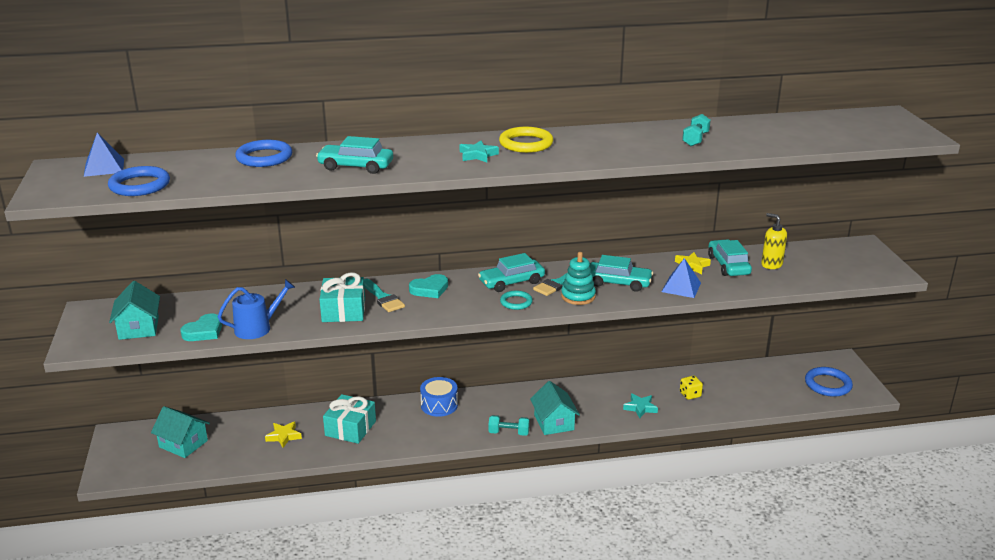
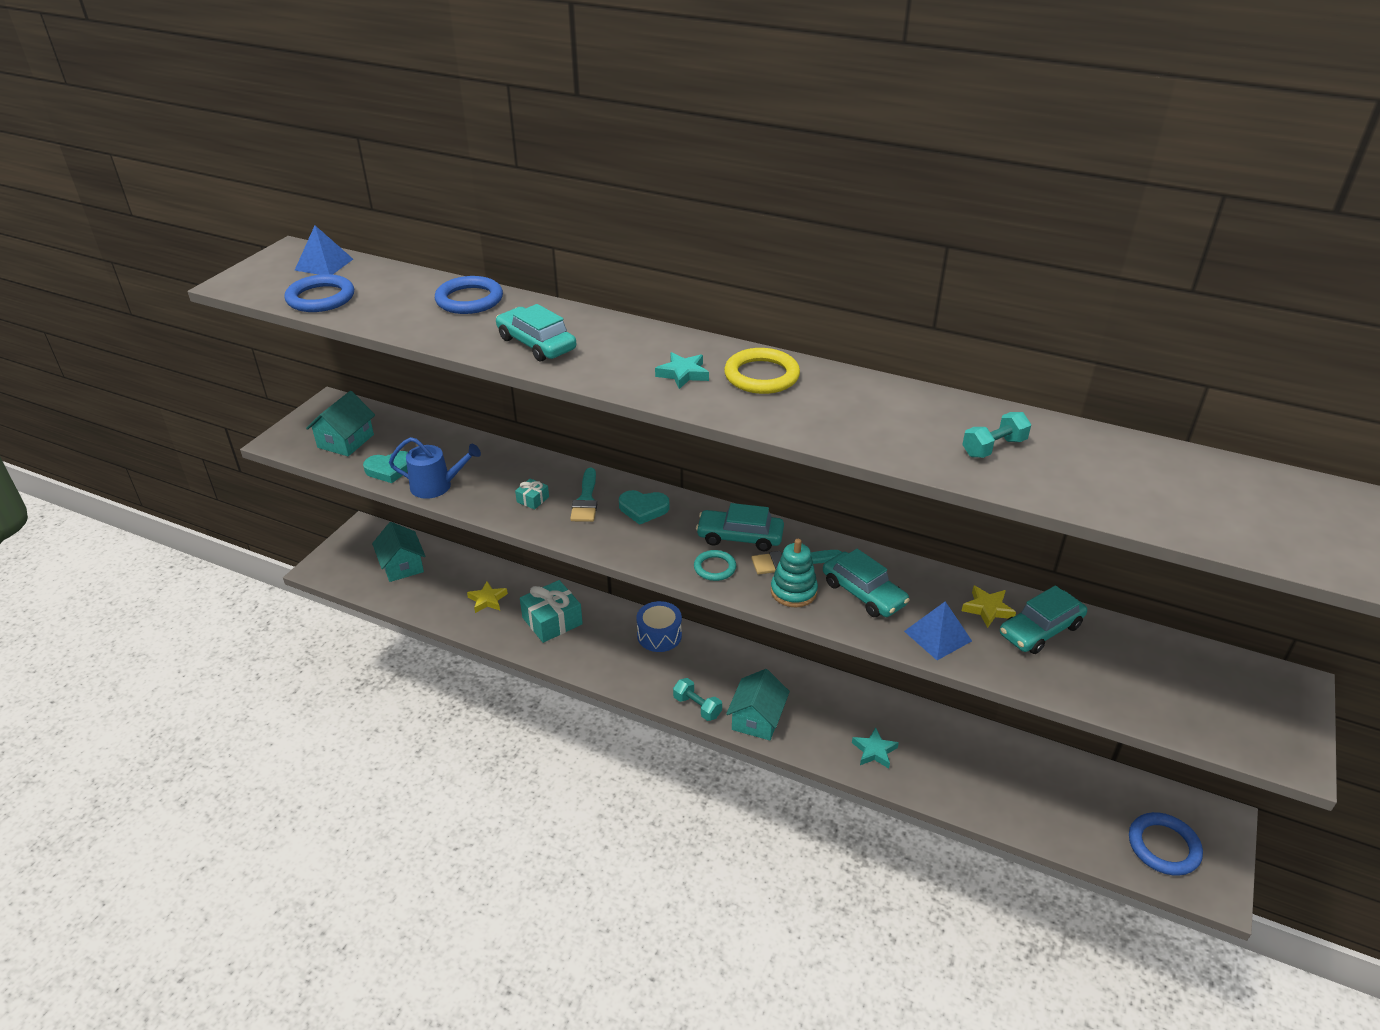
camera: 35 degrees right, 10 degrees up
turquoise gift [319,272,365,322] -> turquoise gift [515,478,549,510], size x0.47
yellow dice [680,376,703,400] -> none
turquoise car [708,239,752,276] -> turquoise car turned 150 degrees counterclockwise [1000,586,1087,654]
yellow soap dispenser [761,213,787,269] -> none

